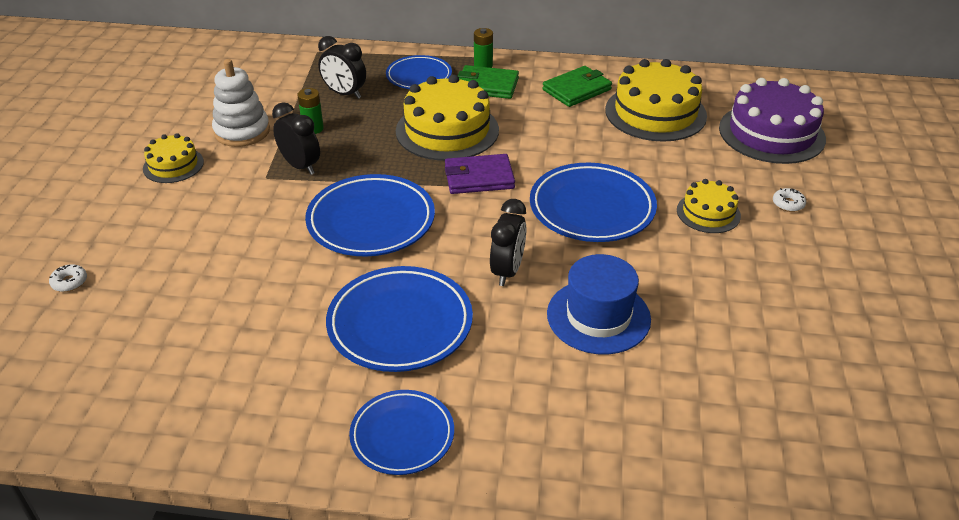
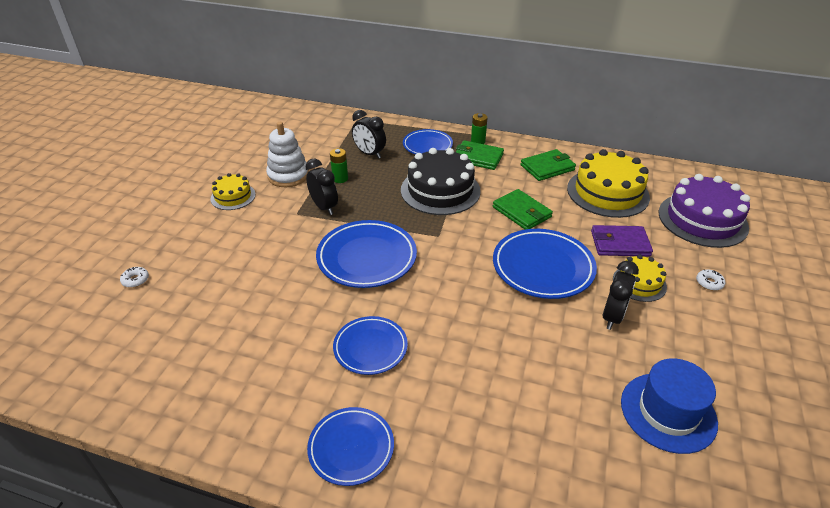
camera: 10 degrees right, 0 degrees up
blue plate [326,266,473,372] -> blue plate [333,316,408,375], size x0.64
yellow cake [396,75,499,161] -> black cake [401,148,481,215]
purple wallet [445,154,515,194] -> purple wallet moved to [591,225,653,257]
black clock [490,199,526,286] -> black clock moved to [603,260,639,330]
blue hat [547,254,651,354] -> blue hat moved to [621,358,718,454]
none -> green wallet [493,189,553,229]

